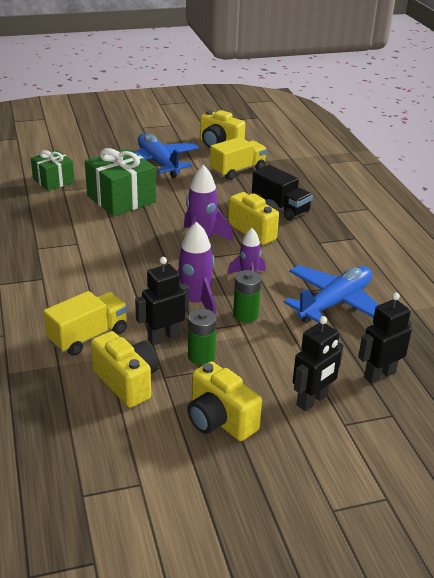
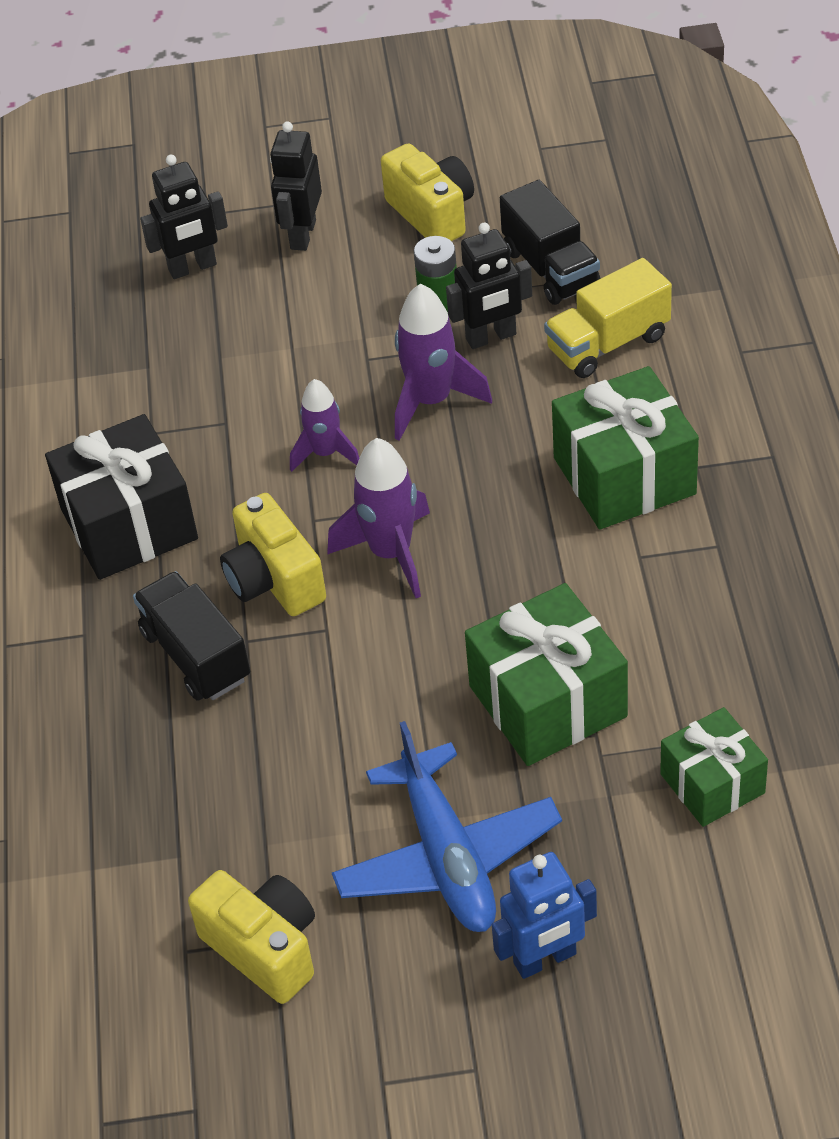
camera: 165 degrees left, 15 degrees up
yellow camera [91,331,159,408] -> black truck [500,180,600,305]
yellow truck [210,137,267,180] -> none
green battery [233,270,261,323] -> none
blue plane [284,265,379,323] -> none
black robot [293,316,343,411] -> black robot turned 45 degrees counterclockwise [270,121,322,251]
none -> black gift [45,414,198,580]
none -> blue robot [492,852,597,979]
none -> green gift [552,366,699,529]

